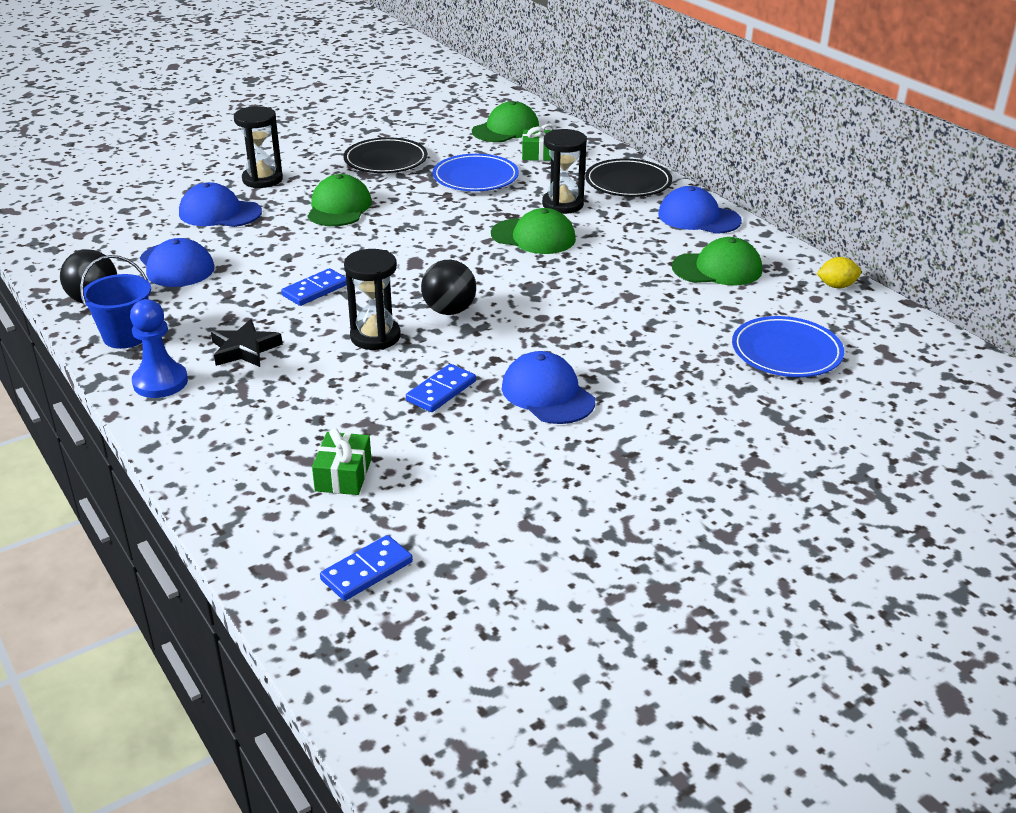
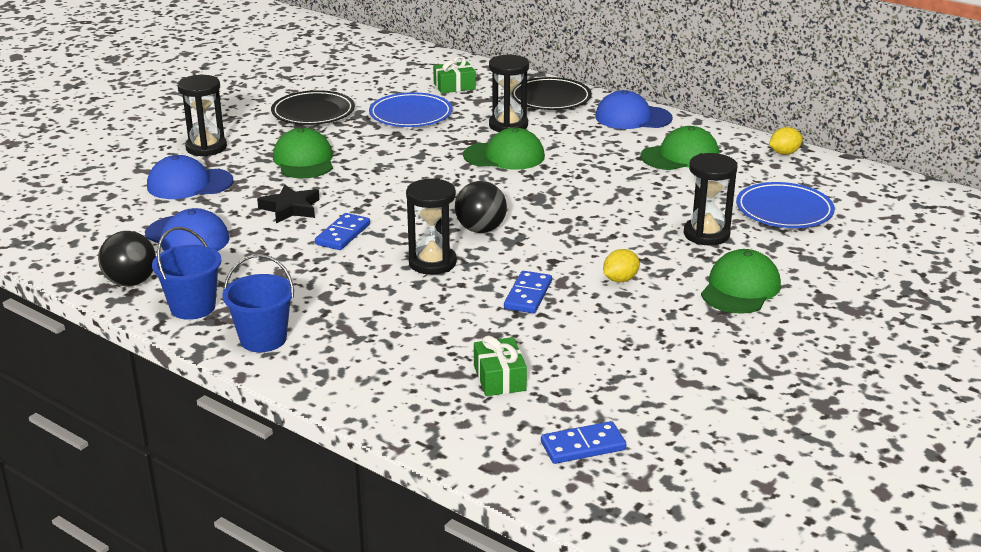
camera: 20 degrees left, 5 degrees down
blue pawn [130,299,188,398] -> blue bucket [222,254,294,352]
black star [211,319,283,367] -> black star moved to [257,184,320,223]
blue domino [320,535,413,601] -> blue domino turned 45 degrees clockwise [541,421,626,464]
green cap [472,101,539,142] -> green cap moved to [701,249,781,314]
blue cap [502,351,595,424] -> yellow lemon [603,249,640,282]
none -> black hourglass [684,153,737,246]

